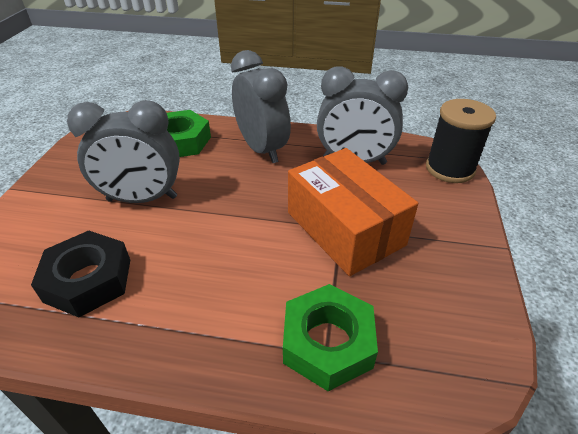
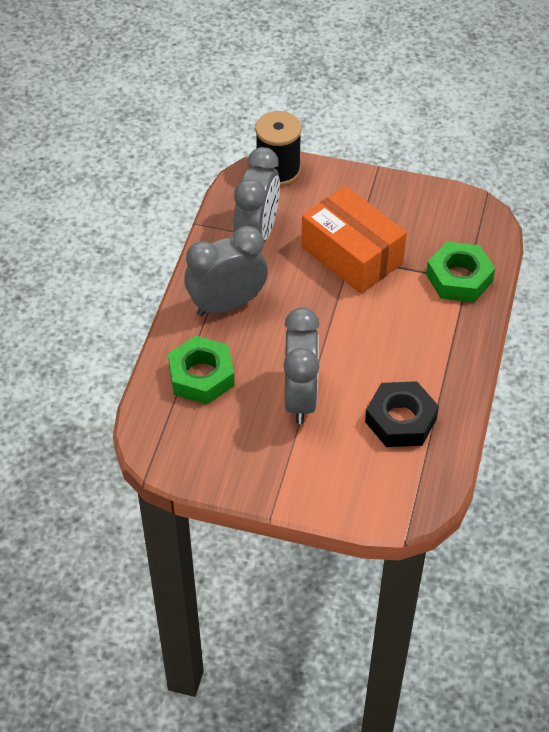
camera: 85 degrees left, 10 degrees up
orange box [288,148,418,276] -> orange box turned 75 degrees clockwise [301,186,407,294]

